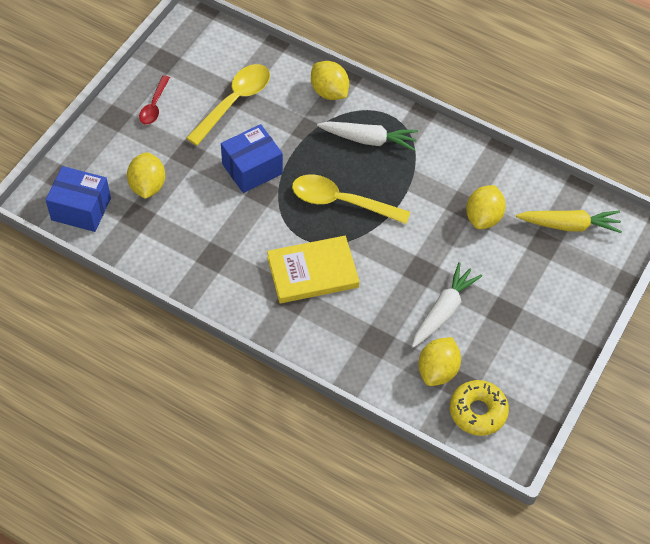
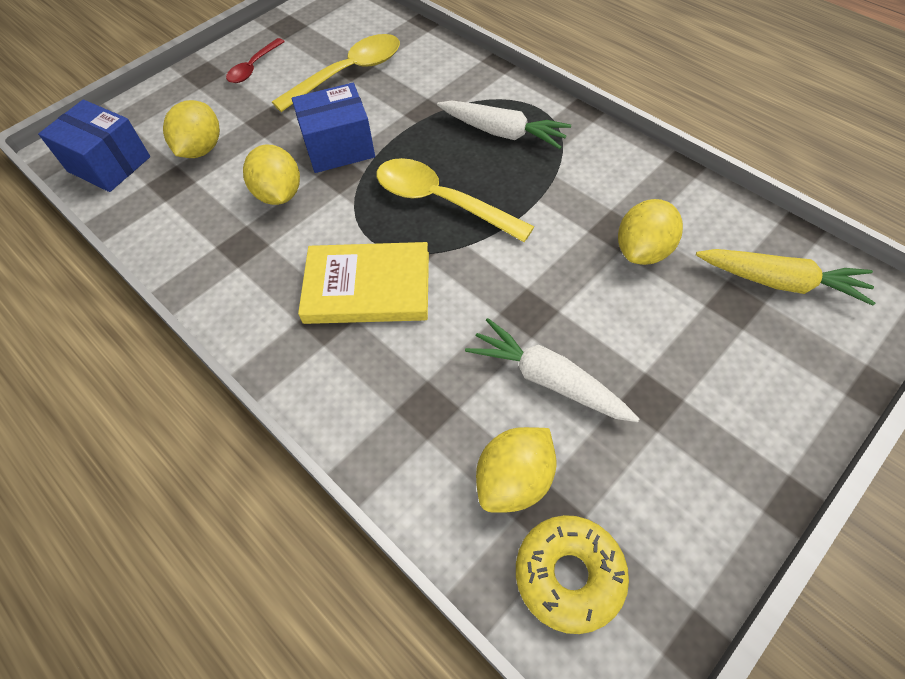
camera: 20 degrees right, 0 degrees up
yellow lemon [311,61,349,100] -> yellow lemon moved to [243,145,300,205]
white carrot [412,262,482,348] -> white carrot turned 105 degrees counterclockwise [465,318,639,422]

